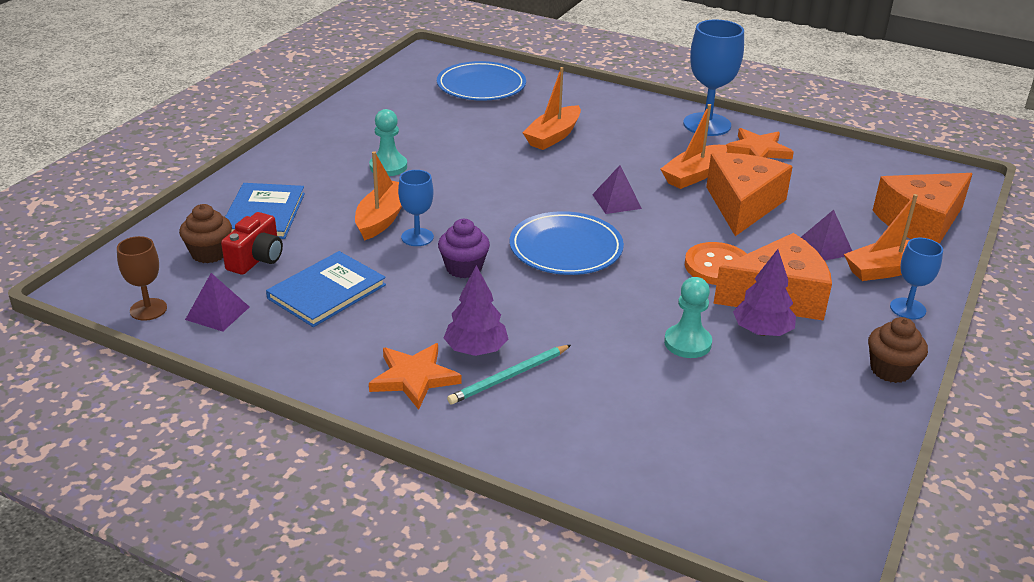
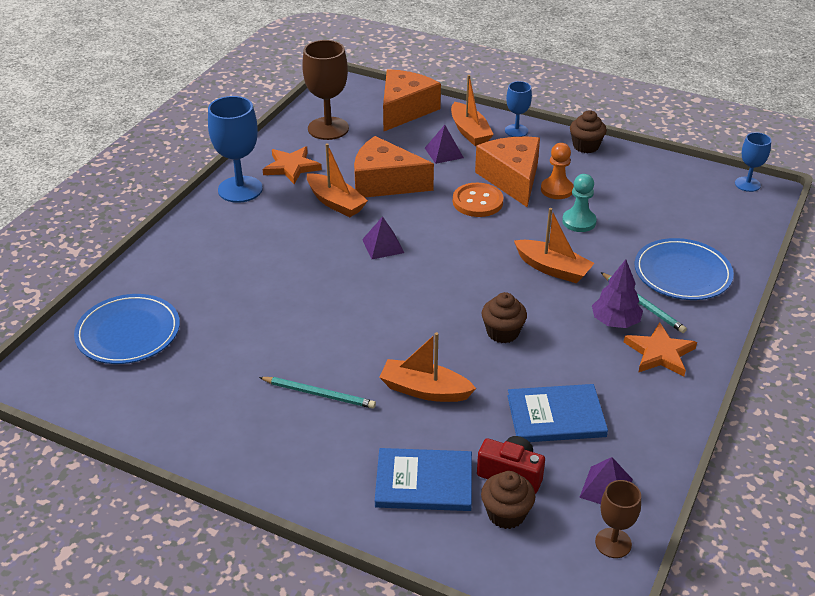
camera: 90 degrees left, 5 degrees up
blue book [266,251,386,327] -> blue book turned 45 degrees counterclockwise [507,384,608,442]
turquoise pawn [369,109,407,176] -> turquoise pencil [259,377,376,409]
blue goblet [398,170,434,246] -> blue goblet moved to [735,132,771,192]
purple cupcake [438,219,490,278] -> brown cupcake [482,292,527,343]
blue plate [510,211,624,275] -> blue plate moved to [634,238,734,300]
orange boat [522,67,581,150] -> orange boat moved to [514,208,595,283]
purple tree [733,249,796,336] -> orange pawn [541,143,574,199]
orange cheese [872,173,973,244] -> orange cheese turned 120 degrees counterclockwise [383,69,441,132]
none -> brown goblet [302,40,349,140]

